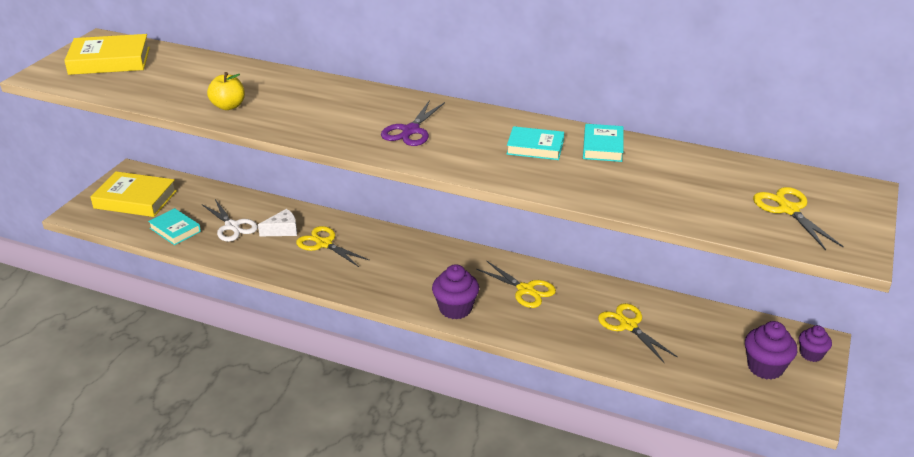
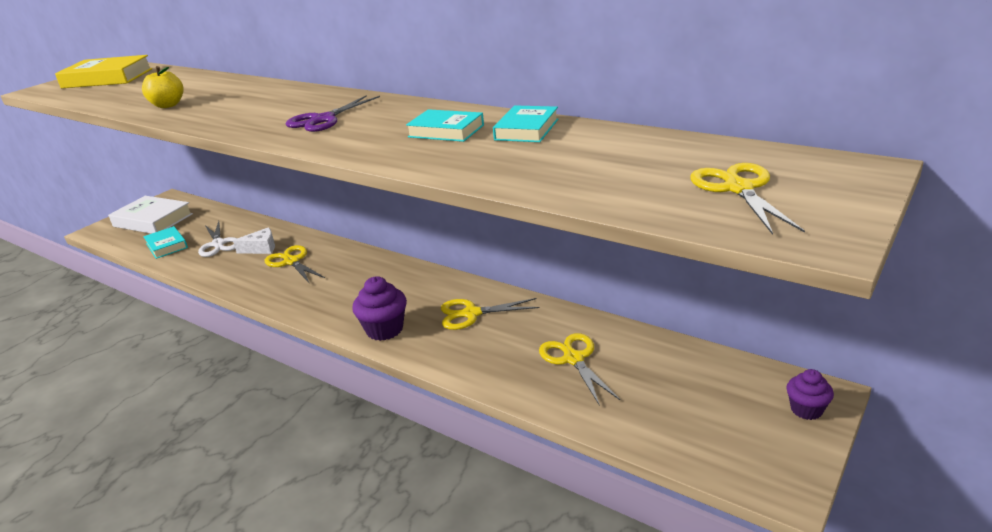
camera: 15 degrees right, 5 degrees down
yellow book [90,171,177,217] -> white book [108,196,193,234]
yellow scissors [476,260,556,308] -> yellow scissors turned 120 degrees clockwise [441,298,539,330]
purple cupcake [745,321,797,380] -> none

